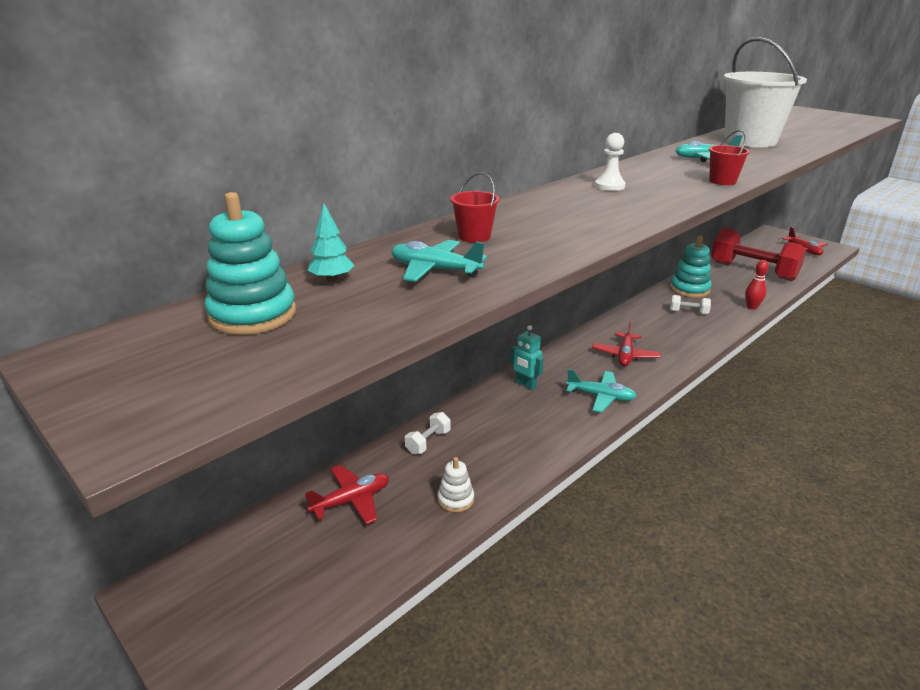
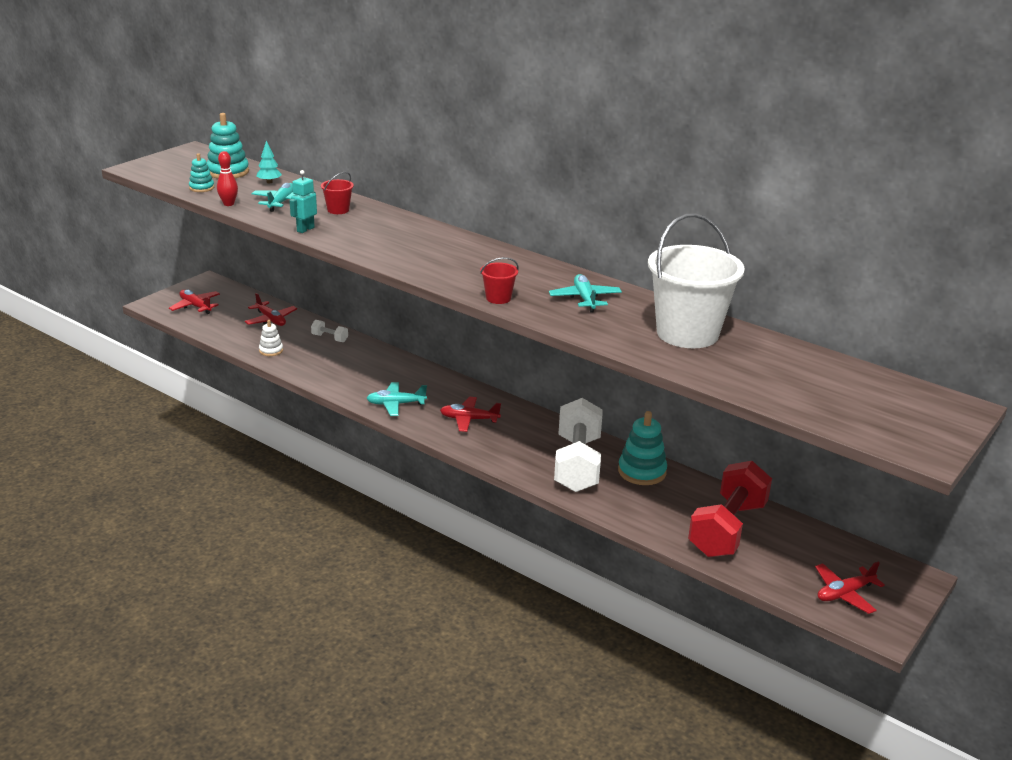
camera: 80 degrees right, 0 degrees up
turquoise robot [510,325,544,390] -> turquoise robot moved to [290,170,317,233]
turquoise plane [566,369,637,413] -> turquoise plane turned 75 degrees clockwise [367,382,427,416]
white pawn [595,133,626,191] -> none
white dumbbell [670,295,711,314] -> white dumbbell [554,398,603,492], size x2.46
red bowling pin [745,260,769,310] -> red bowling pin moved to [217,151,238,206]
none -> red plane [169,290,220,314]
none -> turquoise stacking toy [189,153,214,192]

